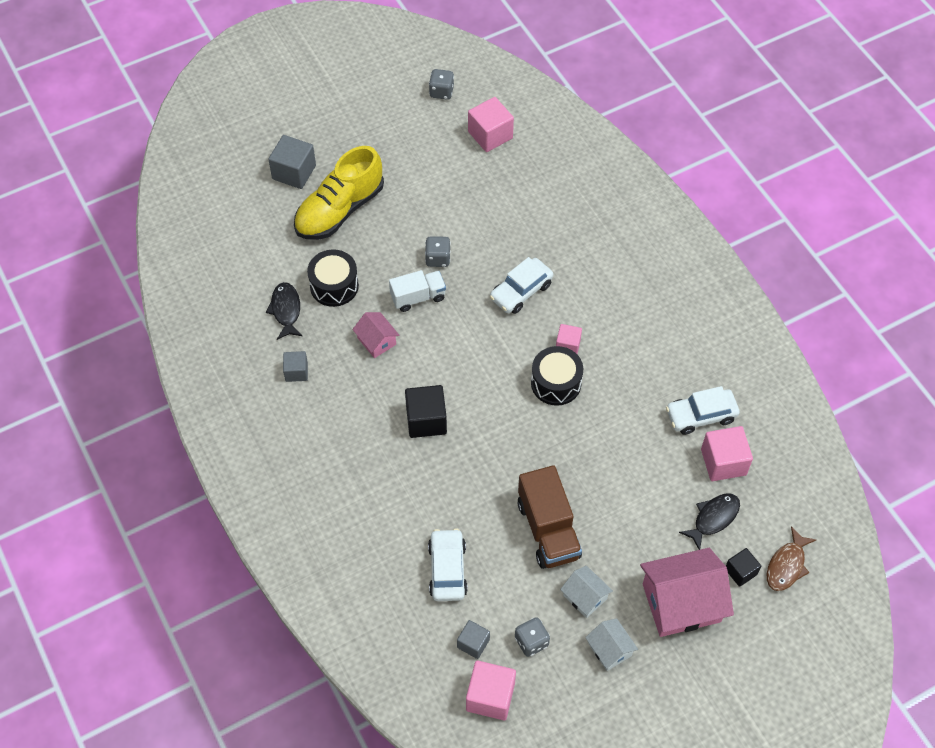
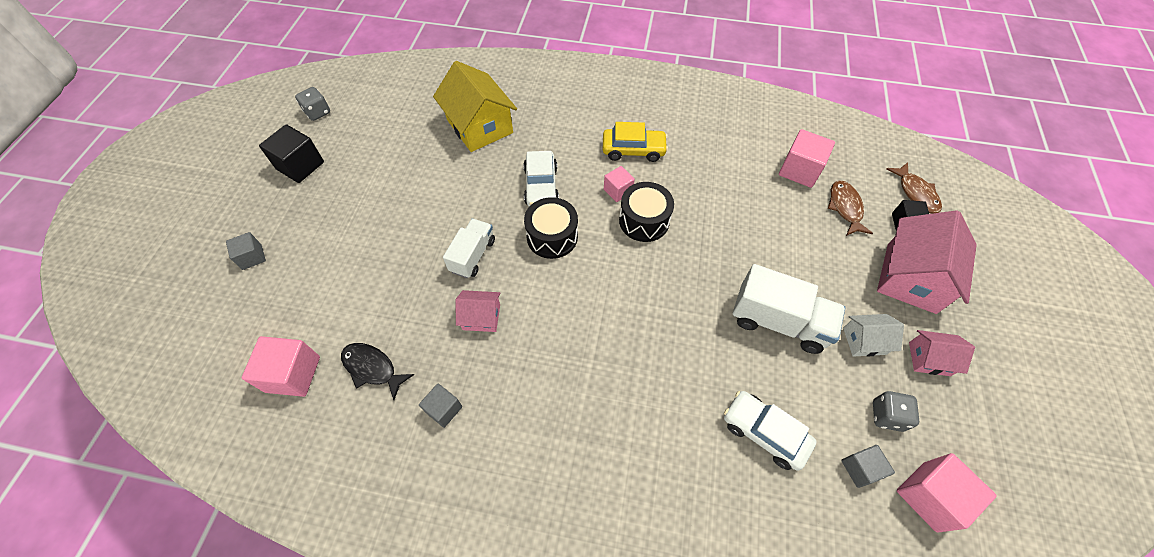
camera: 50 degrees left, 0 degrees up
grey cube [268,135,316,189] -> grey cube [226,232,266,270], size x0.61
yellow shoe [294,146,384,240] -> none
black drum [307,250,359,307] -> black drum moved to [524,197,578,259]
black cube [405,385,447,438] -> black cube moved to [259,124,324,183]
grey dice [425,236,451,267] -> none
pink cube [468,97,514,152] -> pink cube moved to [242,336,320,397]
brown truck [518,465,582,569] -> white truck [733,264,845,354]
white house [585,618,638,671] -> pink house [909,330,975,376]
white car [666,386,740,435] -> none
black fish [679,493,740,550] -> brown fish [828,181,873,236]
none -> yellow house [433,61,517,152]
none -> yellow car [603,122,668,162]

